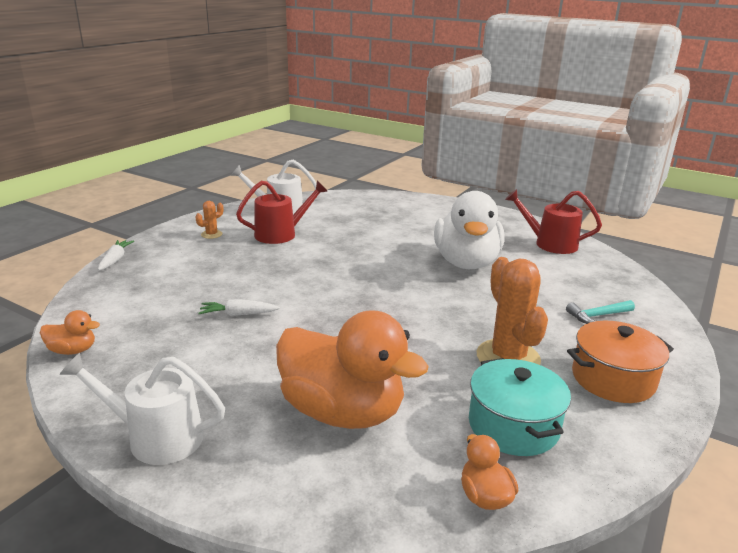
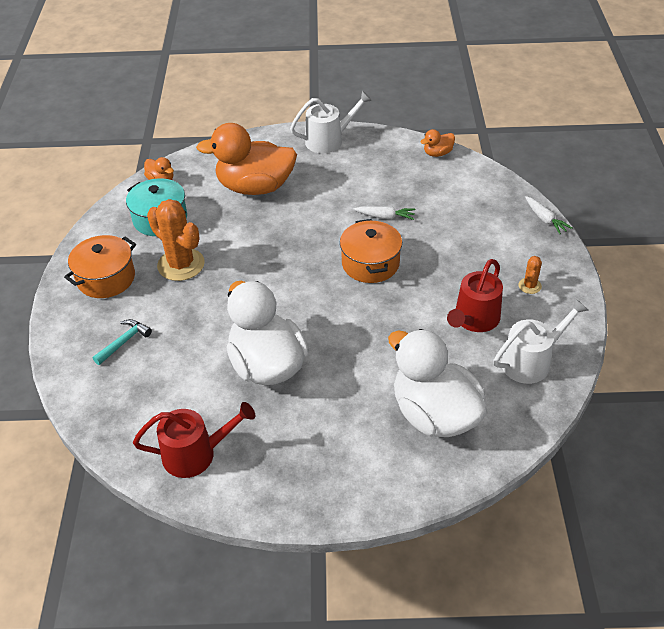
camera: 150 degrees right, 20 degrees up
white carrot [198,299,280,316] -> white carrot turned 45 degrees clockwise [354,206,415,220]
none -> orange pot [340,219,402,283]
none -> white duck [388,329,486,437]

